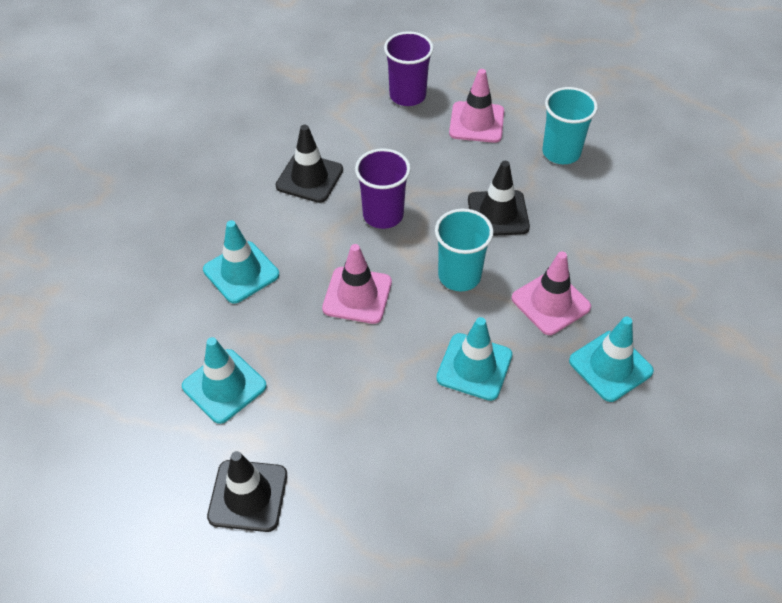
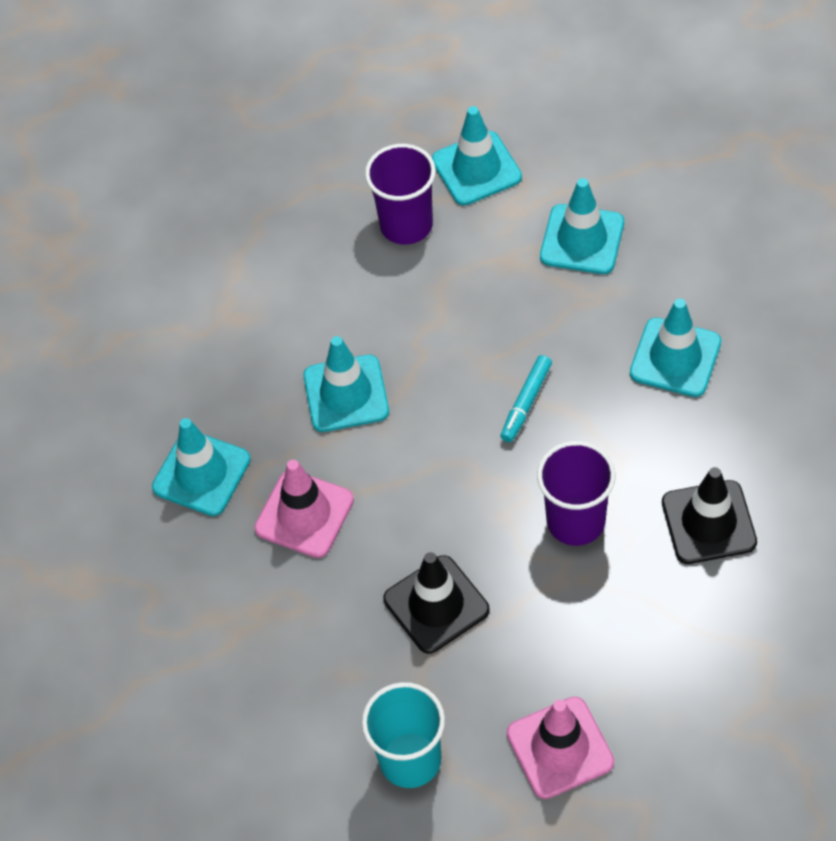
camera: 155 degrees right, 5 degrees up
black traffic cone [207,451,287,532] -> turquoise traffic cone [432,106,522,205]
pink traffic cone [322,244,392,324] -> turquoise marker [500,355,552,442]
purple cup [384,31,433,106] -> purple cup moved to [365,144,436,245]
turquoise cup [435,209,493,291] -> none

